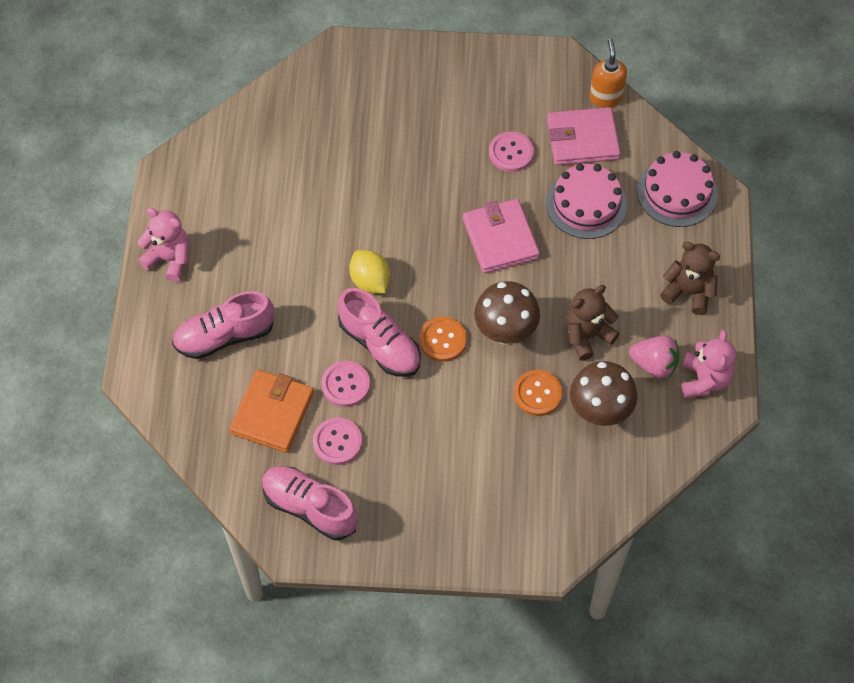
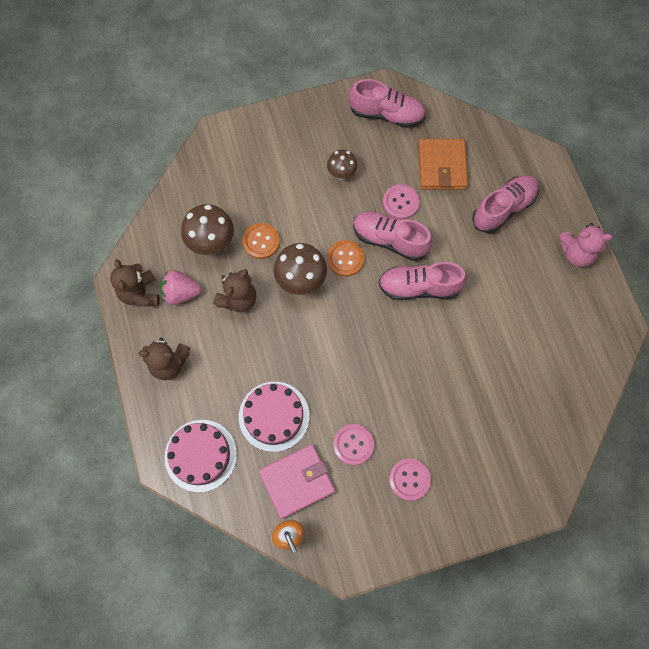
camera: 160 degrees right, 10 degrees up
pink button [313,418,362,465] -> pink button moved to [389,458,431,501]
yellow lemon [349,250,390,293] -> pink shoe [378,262,467,300]
pink wallet [463,199,540,273] -> none
pink teddy bear [682,330,736,398] -> brown teddy bear [110,259,160,307]
none -> brown mushroom [327,150,357,180]

